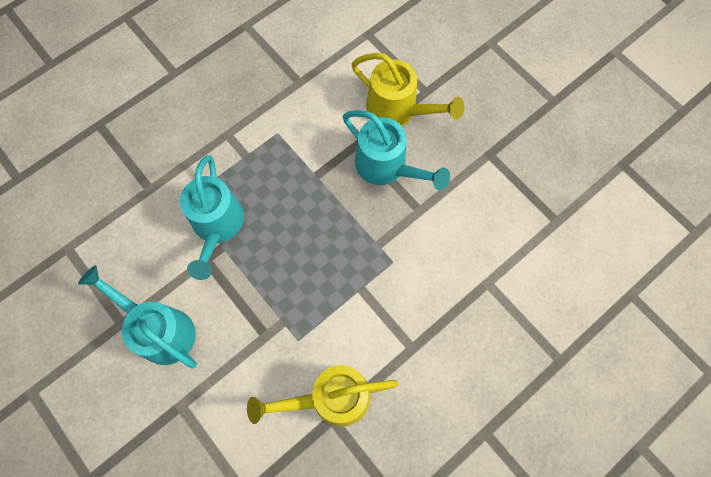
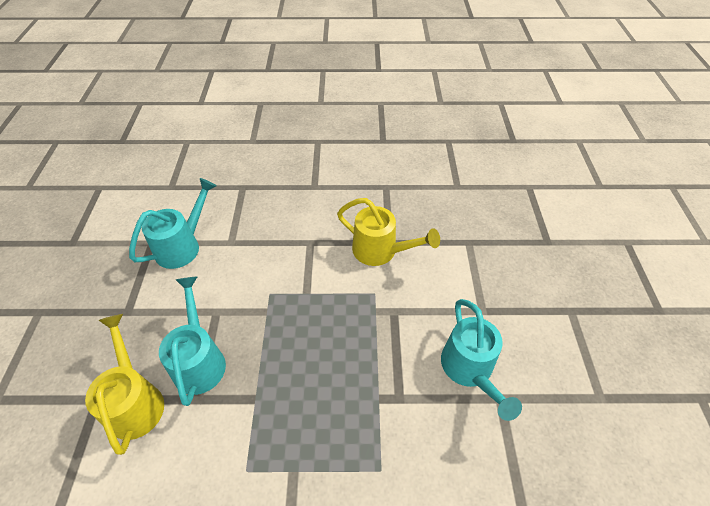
camera: 140 degrees left, 20 degrees down
turquoise watering can [180,156,244,280] -> turquoise watering can moved to [129,178,216,269]

